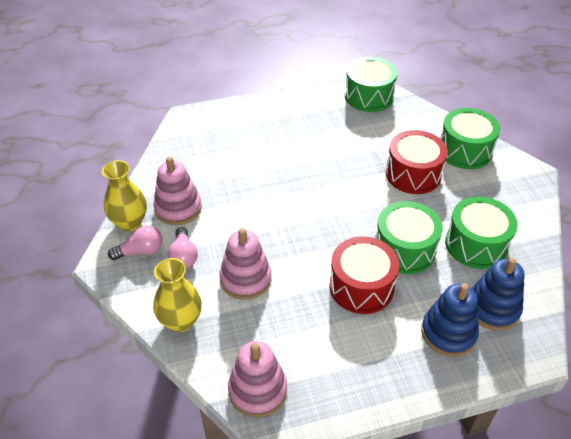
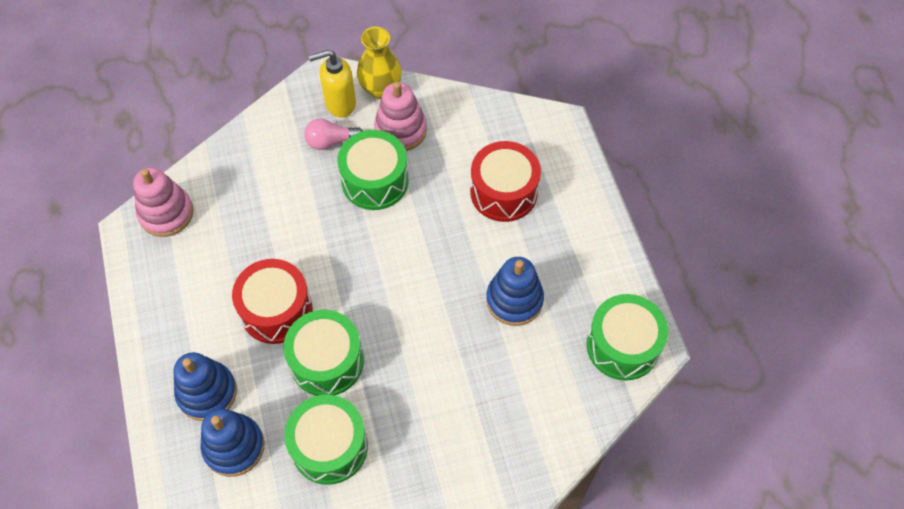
camera: 90 degrees right, 15 degrees up
pink light bulb [108,226,162,260] -> yellow soap dispenser [309,50,356,118]
yellow vase [153,258,202,332] -> none
pink stacking toy [220,228,271,300] -> none
red drum [386,130,448,194] -> red drum moved to [470,141,541,222]
green drum [440,108,500,169] -> green drum moved to [338,130,409,210]
none -> blue stacking toy [486,257,544,326]

